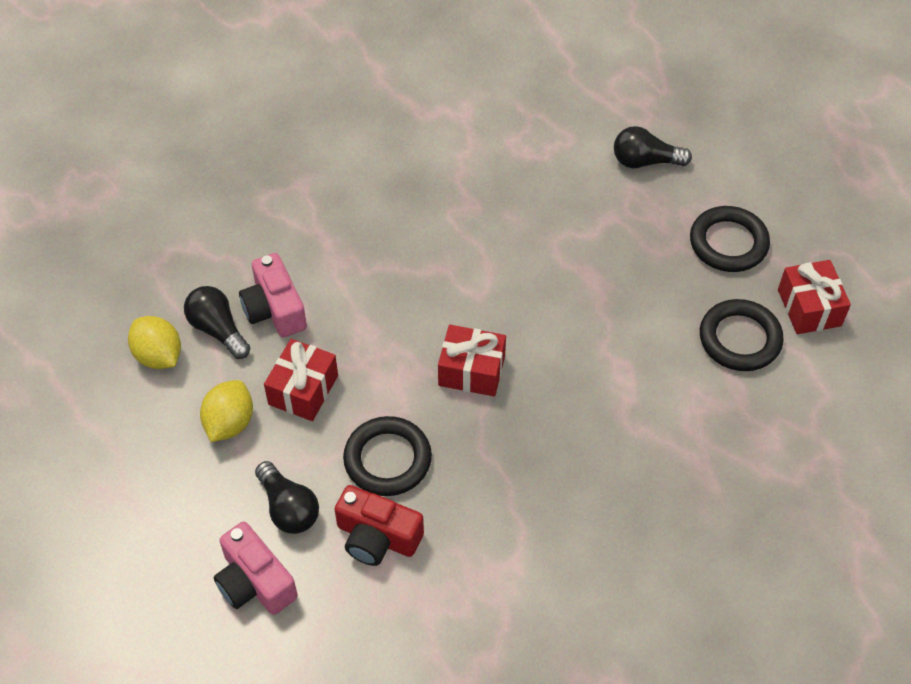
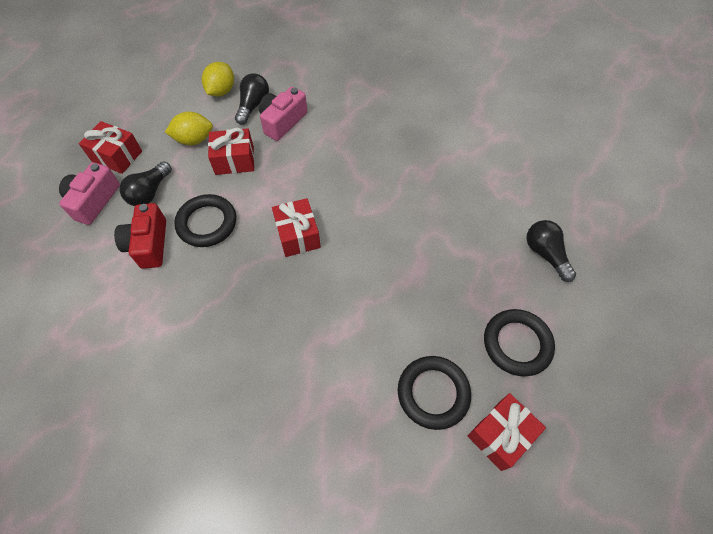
camera: 60 degrees right, 5 degrees up
none -> red gift [79,121,142,174]

